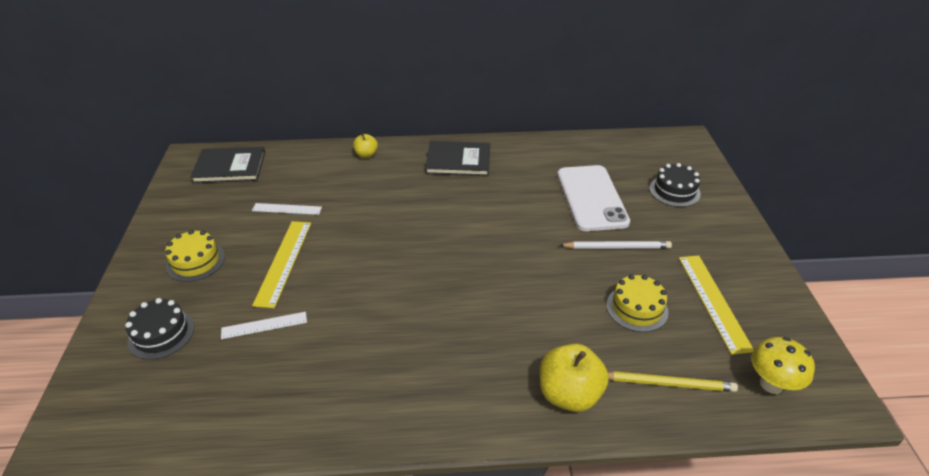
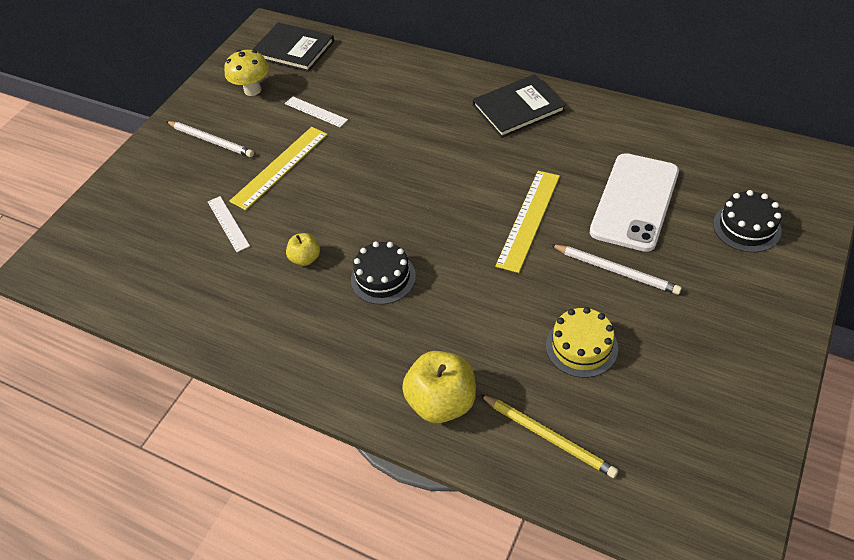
camera: 35 degrees right, 10 degrees up
black cake [125,298,194,360] -> black cake moved to [351,242,416,305]
yellow cake [165,230,225,282] -> white pencil [166,121,254,157]
white ruler [221,312,307,339] -> white ruler turned 45 degrees clockwise [208,196,250,252]
yellow apple [353,134,378,158] -> yellow apple moved to [286,233,320,266]
black book [425,141,490,176] -> black book turned 60 degrees counterclockwise [473,74,566,138]
yellow ruler [679,255,754,355] -> yellow ruler moved to [495,171,560,273]
yellow mushroom [751,337,815,394] -> yellow mushroom moved to [224,50,269,96]

